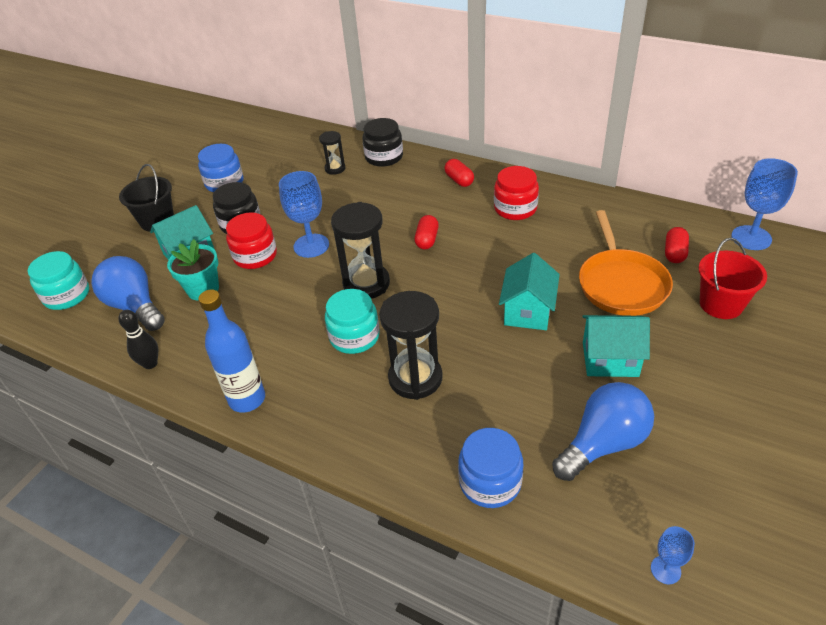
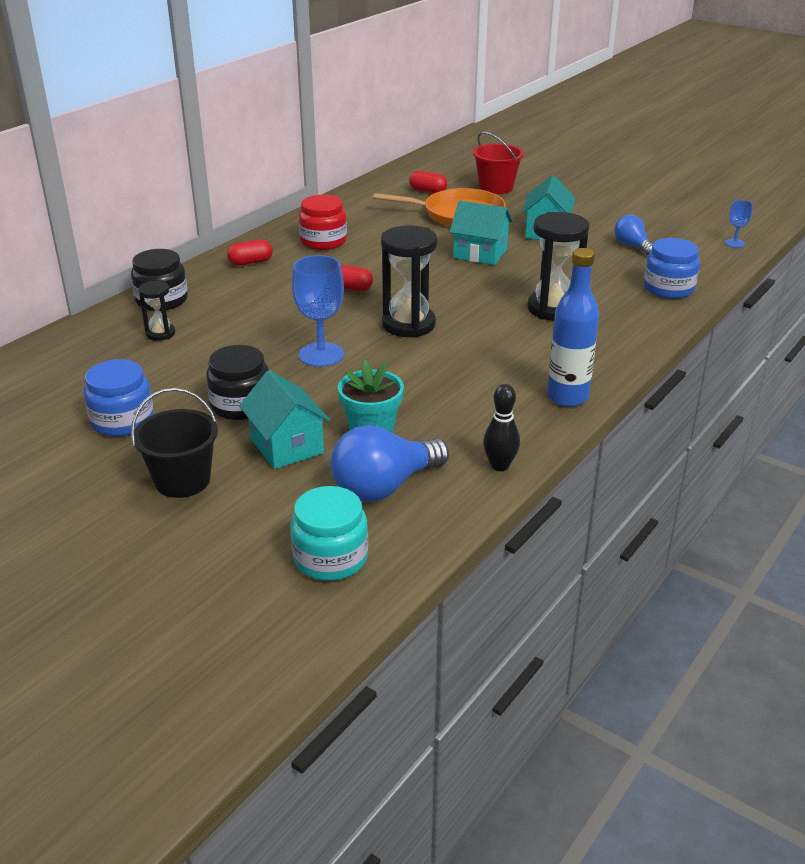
camera: 85 degrees left, 10 degrees down
red jar [226,212,277,269] -> none
turquoise jar [325,289,380,354] -> none
blue light bulb [552,382,654,481] -> blue light bulb [614,215,653,255], size x0.58
blue goblet [731,158,798,250] -> none

